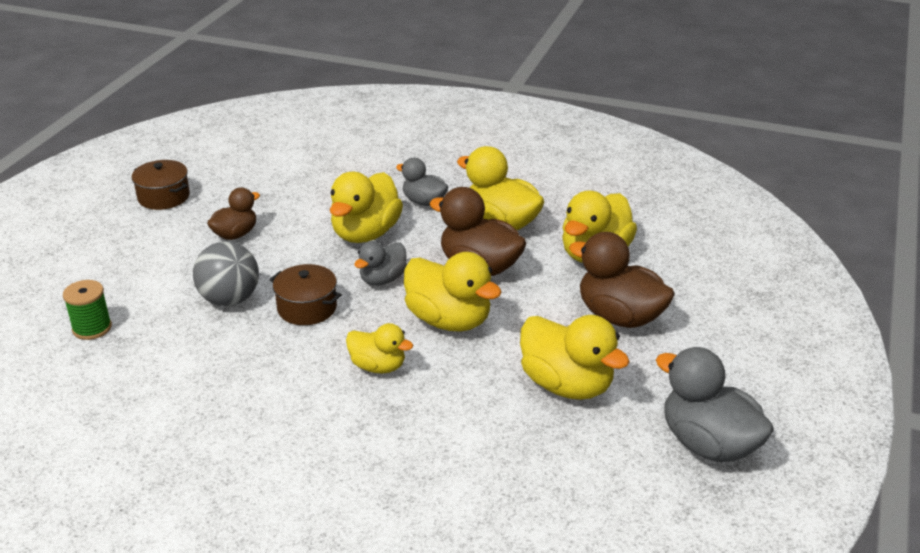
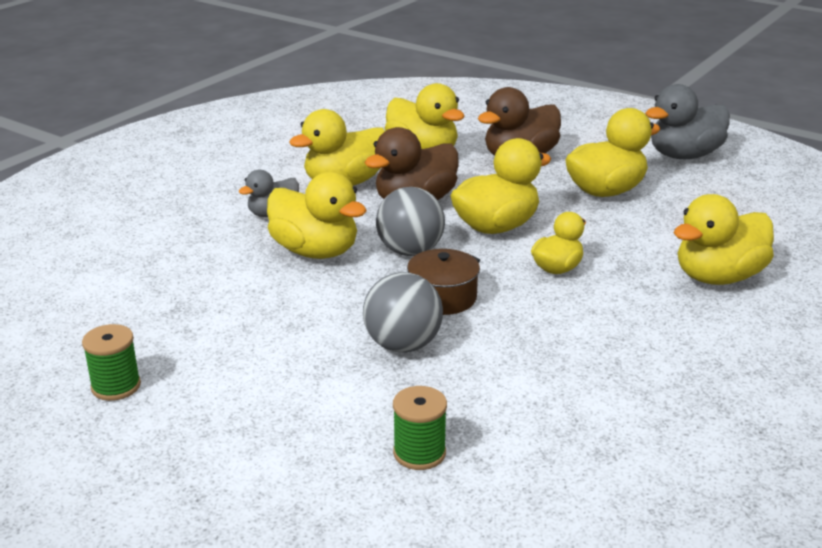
camera: 75 degrees left, 5 degrees down
brown pot [132,160,190,210] -> green spool [82,324,141,401]
brown duck [207,188,260,240] -> none
grey duck [354,241,407,285] -> grey ball [376,187,445,256]
none -> yellow duck [674,194,774,285]

